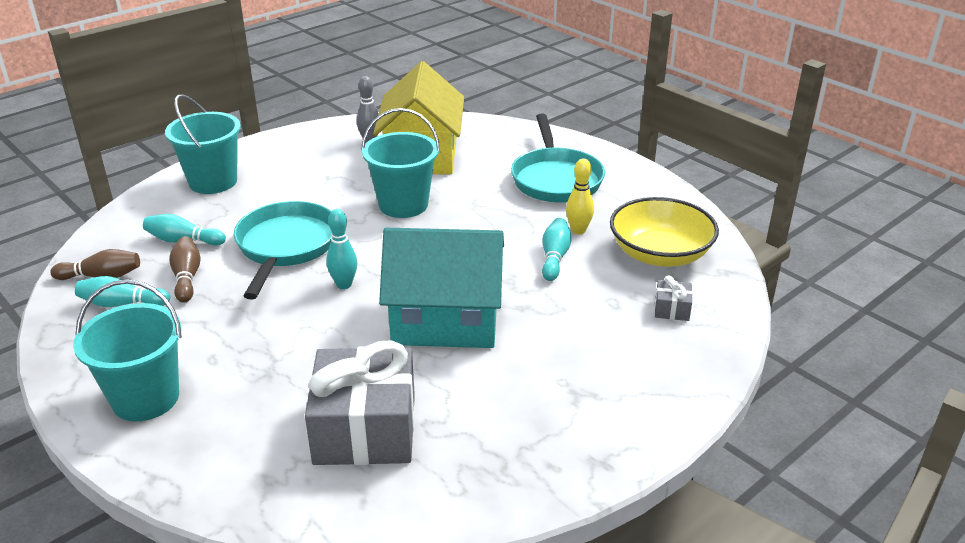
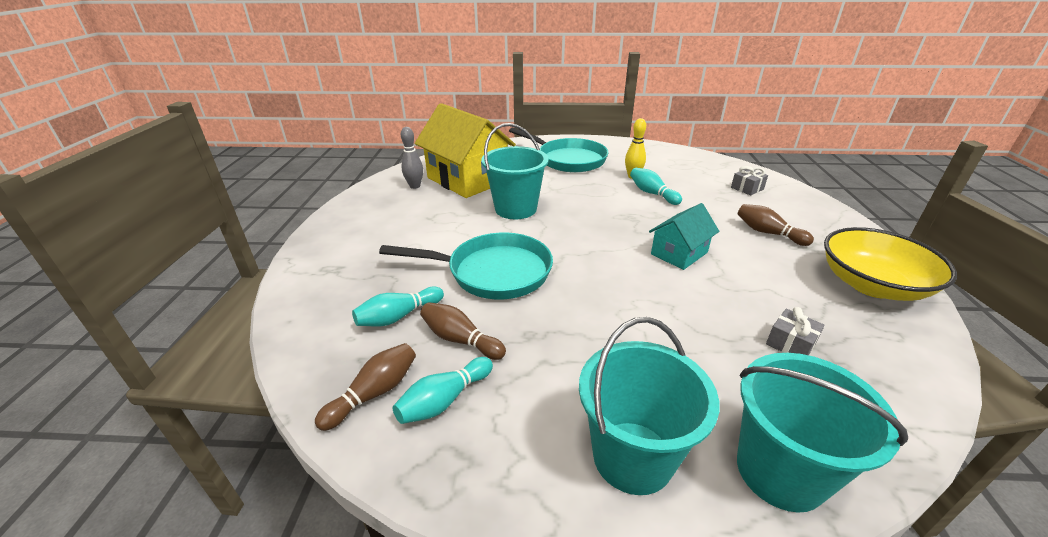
camera: 45 degrees left, 0 degrees up
turquoise bucket [165,94,241,194] -> turquoise bucket moved to [737,353,908,513]
turquoise pan [234,201,332,299] -> turquoise pan turned 135 degrees clockwise [379,233,553,299]
grey gift [305,341,415,465] -> grey gift [766,307,825,355], size x0.41
turquoise bowling pin [327,209,357,289] -> none
turquoise house [379,228,504,348] -> turquoise house [649,203,720,270], size x0.53
yellow bowl [610,197,719,267] -> yellow bowl moved to [824,227,957,301]
none -> brown bowling pin [737,204,814,246]

